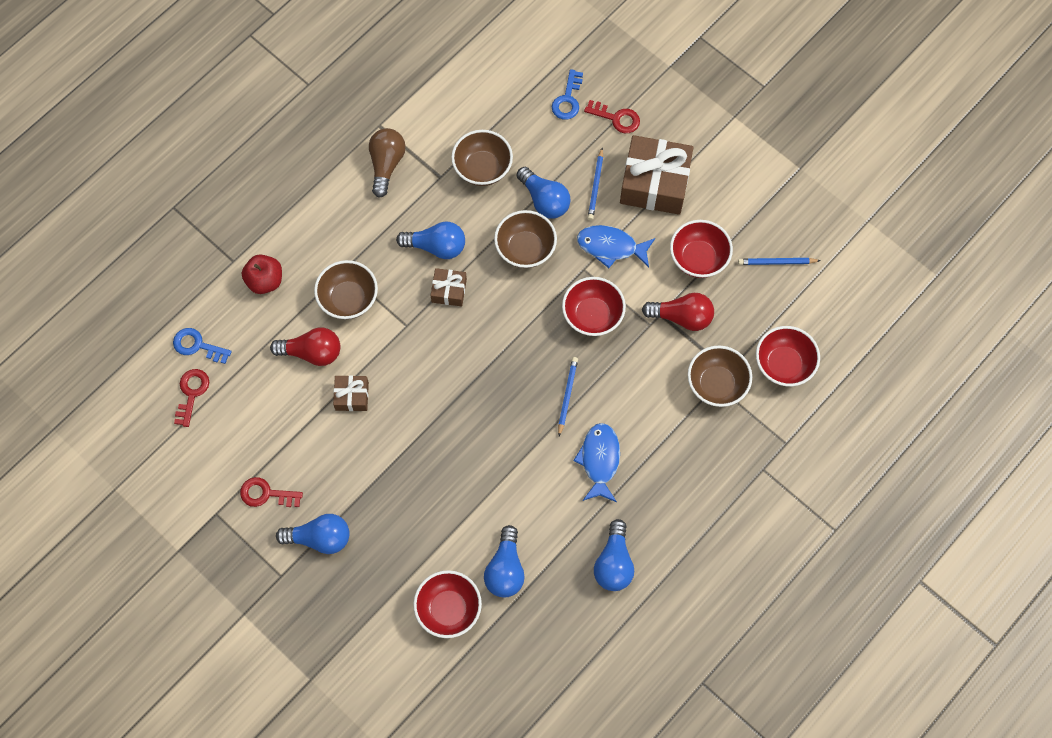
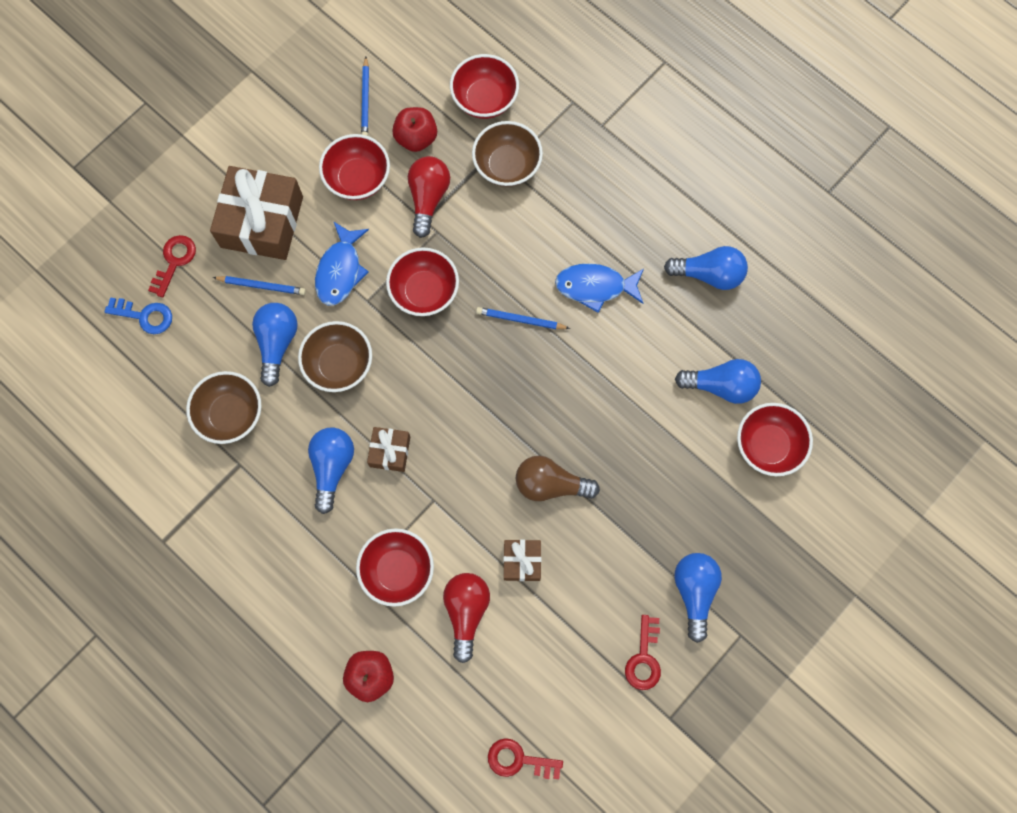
camera: 90 degrees left, 5 degrees up
blue key [173,328,232,364] -> none
brown bowl [314,260,378,319] -> red bowl [356,528,434,607]
brown light bulb [369,128,406,198] -> brown light bulb moved to [516,456,600,501]
blue light bulb [517,167,571,218] -> blue light bulb turned 45 degrees counterclockwise [252,303,298,387]
none -> red apple [392,107,437,152]

